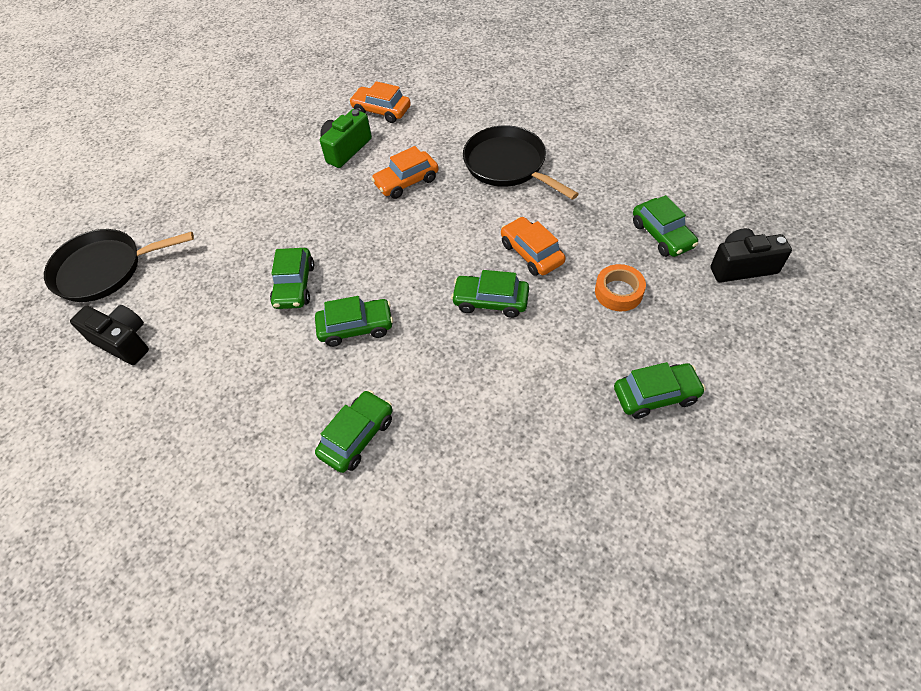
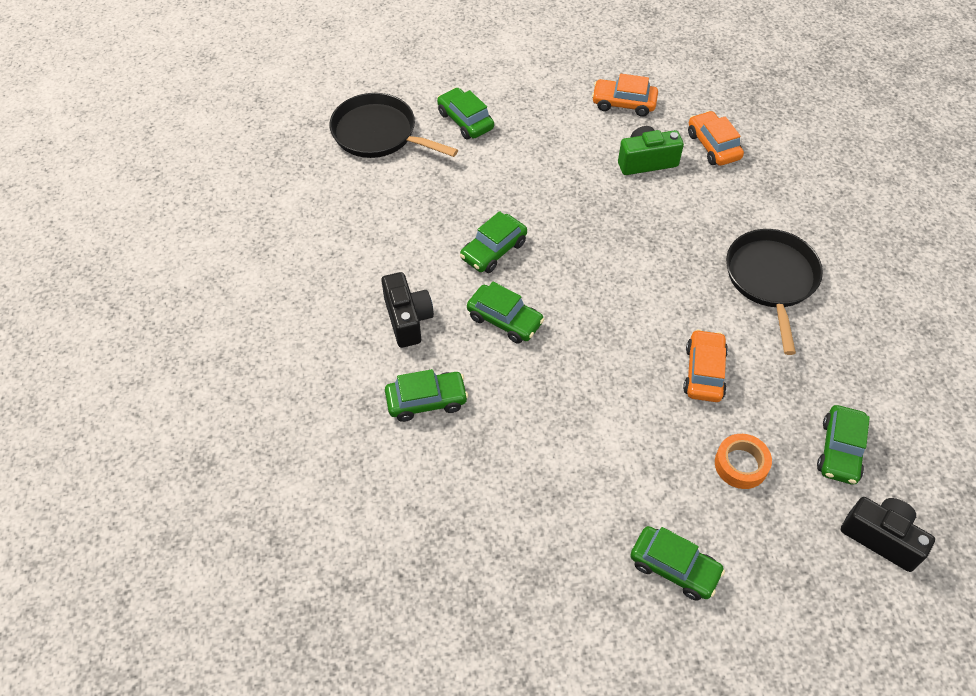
camera: 40 degrees right, 0 degrees up
black camera [70,305,149,365] -> black camera moved to [381,272,434,348]
orange car [371,146,438,199] -> orange car moved to [592,74,658,117]
green car [451,270,529,318] -> green car moved to [437,88,494,139]

